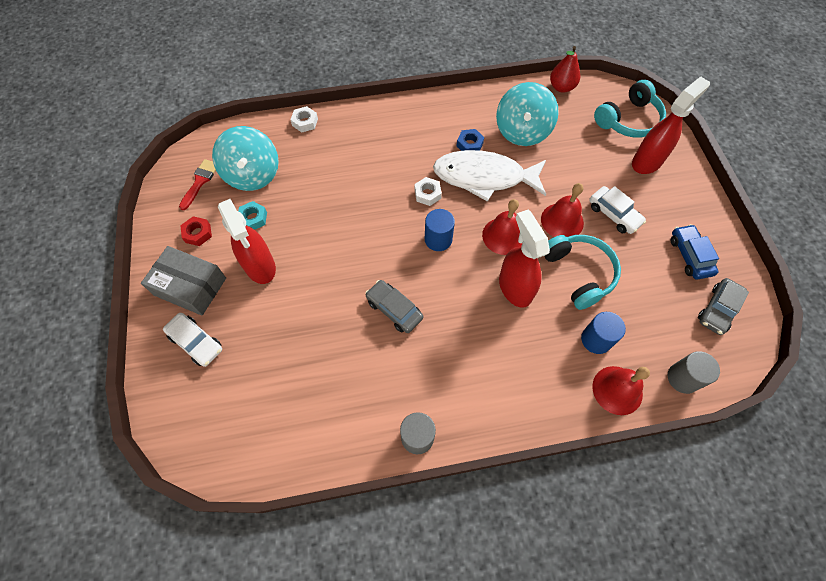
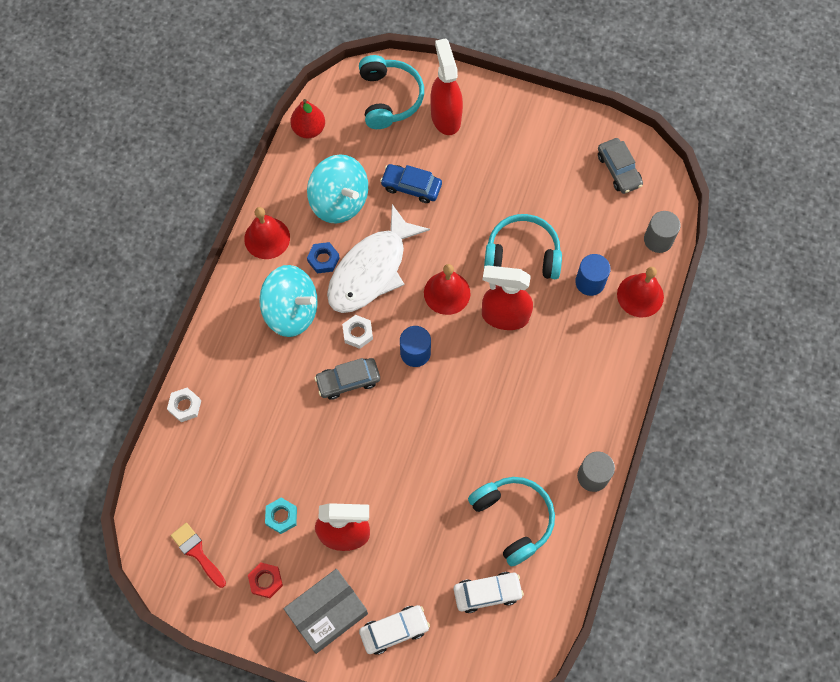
camera: 60 degrees left, 5 degrees up
turquoise spinning top [212,126,279,191] -> turquoise spinning top moved to [259,265,318,337]
grey car [365,280,423,333] -> grey car moved to [314,358,380,400]
red bell [541,183,584,237] -> red bell moved to [244,207,290,259]
white car [589,186,646,234] -> white car moved to [454,572,524,613]
blue car [671,224,719,280] -> blue car moved to [380,164,442,203]
none -> turquoise headphones [468,477,555,567]

